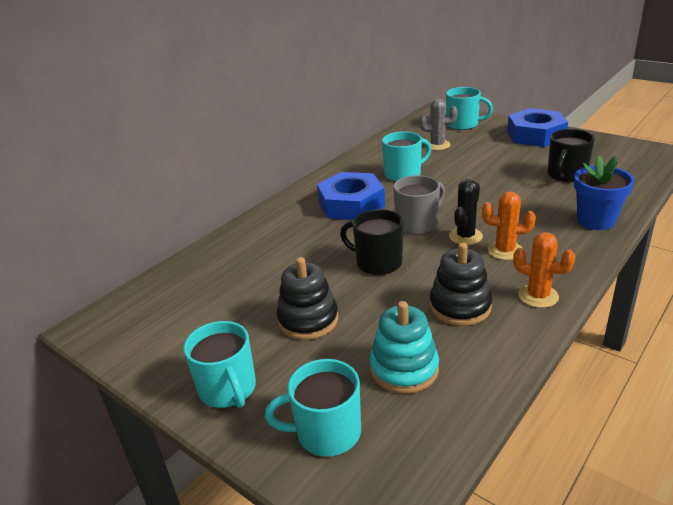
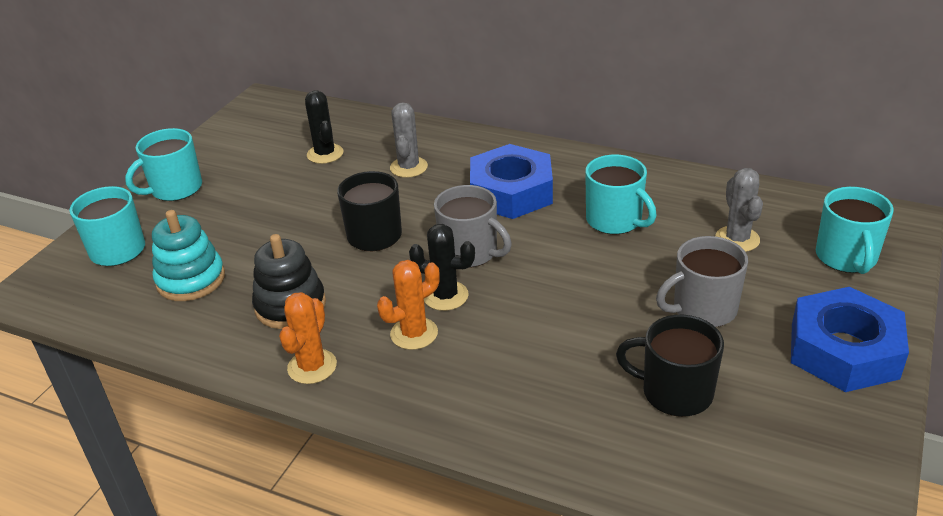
camera: 75 degrees right, 5 degrees up
black stacking toy [277,257,338,340] -> none
orange cactus [482,191,536,260] -> orange cactus turned 60 degrees clockwise [377,260,440,350]
blue flower pot [574,156,635,230] -> none
none -> black cactus [305,90,344,164]
none -> grey cactus [390,102,428,178]
none -> grey mug [656,236,748,327]

